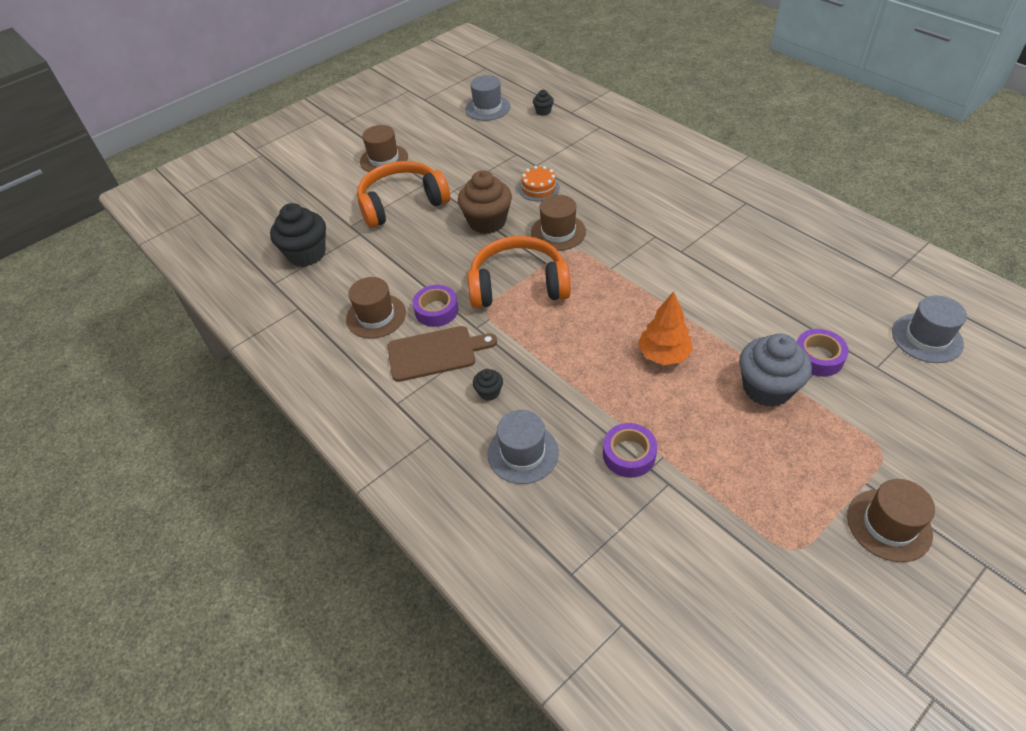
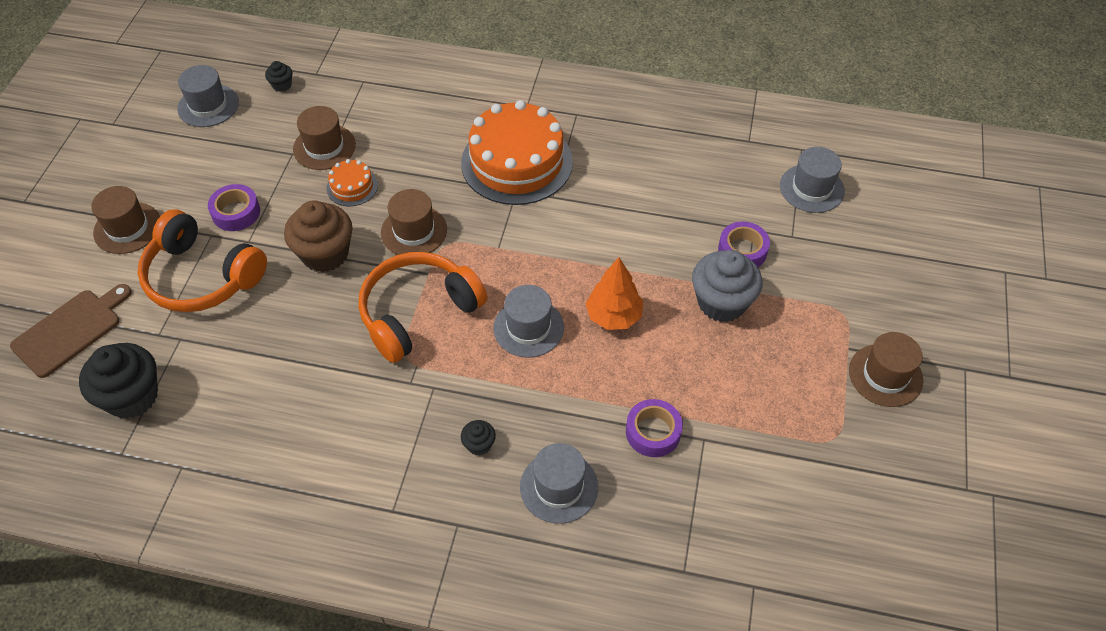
camera: 40 degrees left, 5 degrees up
brown hat [346,277,406,339] -> brown hat moved to [293,106,356,170]
orange headphones [357,161,450,228] -> orange headphones turned 90 degrees counterclockwise [138,209,267,312]
brown cutting board [387,326,497,382] -> brown cutting board moved to [10,284,132,378]
purple tape [413,285,458,327] -> purple tape moved to [208,184,260,231]
none -> orange cake [461,100,573,205]
none -> grey hat [493,285,564,357]

